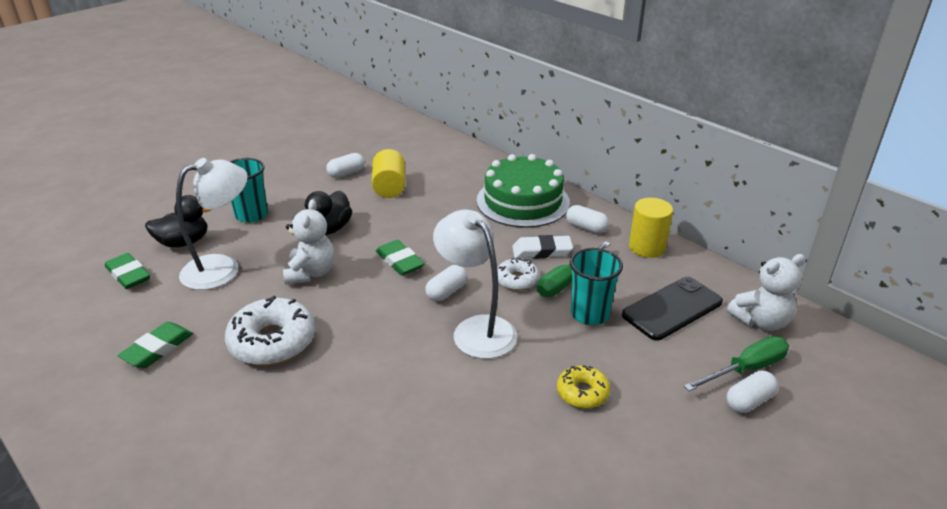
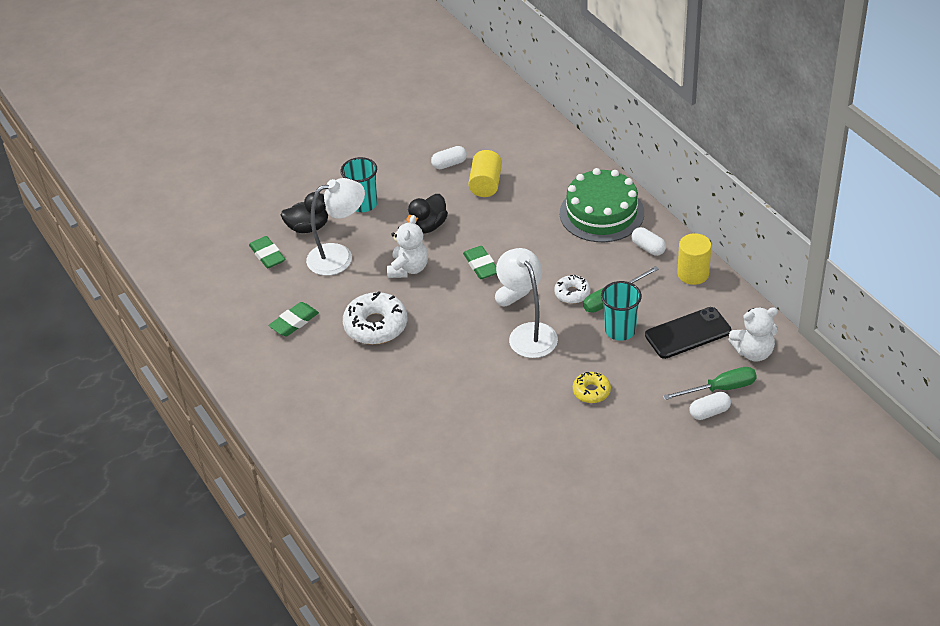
camera: 15 degrees right, 10 degrees up
white eraser [512,235,573,259] -> none

